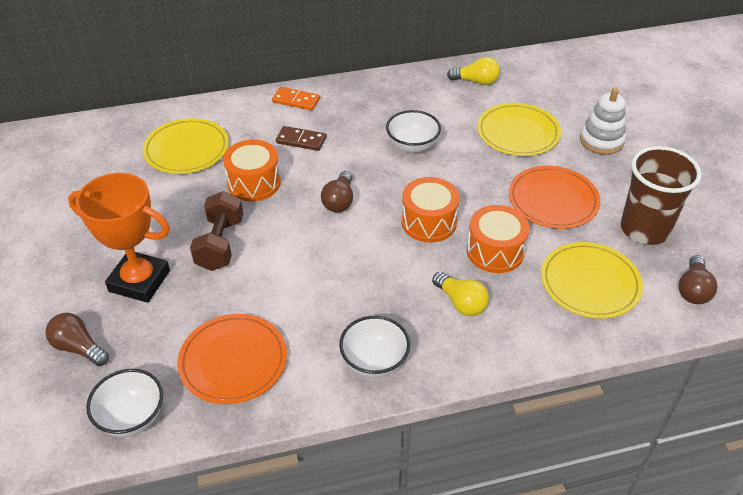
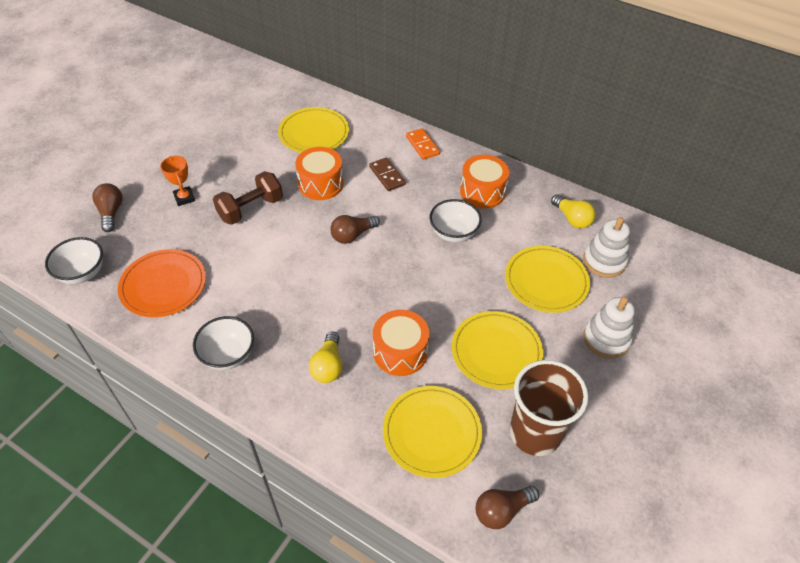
camera: 45 degrees right, 5 degrees up
orange trophy [68,173,170,303] -> orange trophy [160,156,195,206], size x0.50
orange drum [401,177,460,242] -> orange drum moved to [460,155,509,208]
orange plate [509,166,600,229] -> yellow plate [452,311,543,389]
none -> white stacking toy [583,217,630,278]

